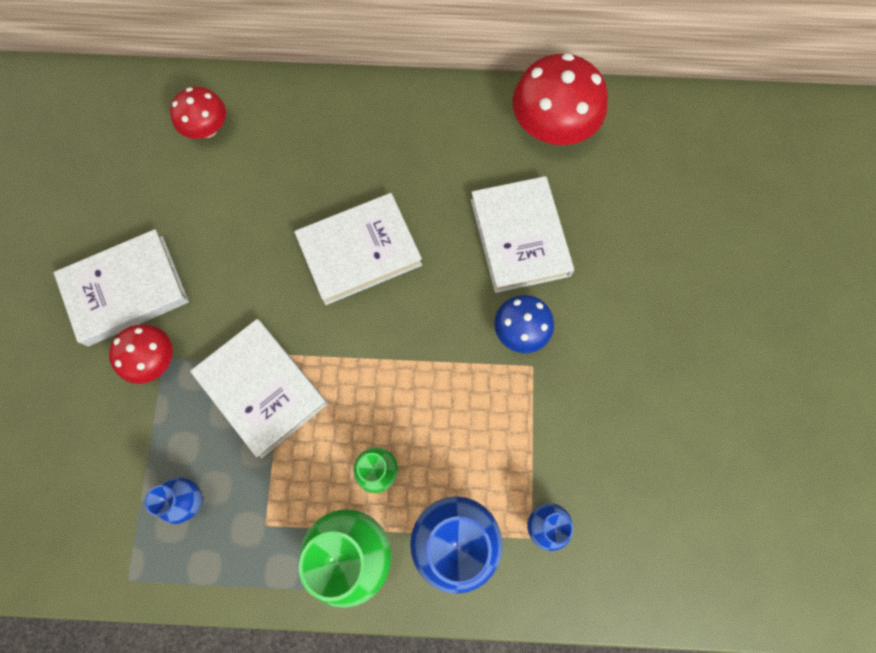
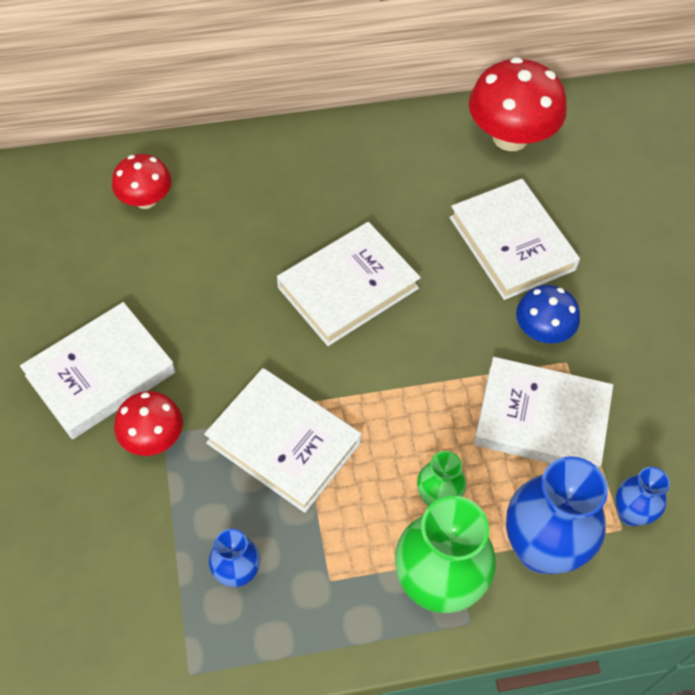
camera: 15 degrees left, 15 degrees down
none -> white book [474,357,613,469]

